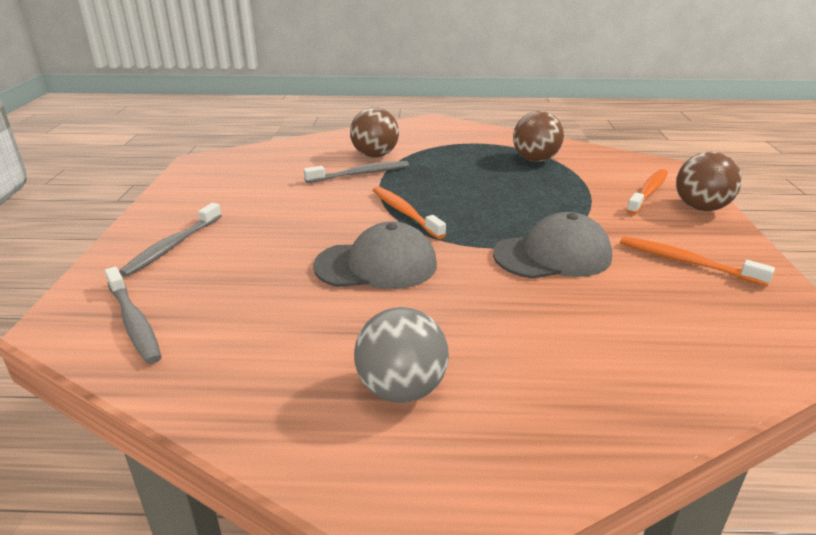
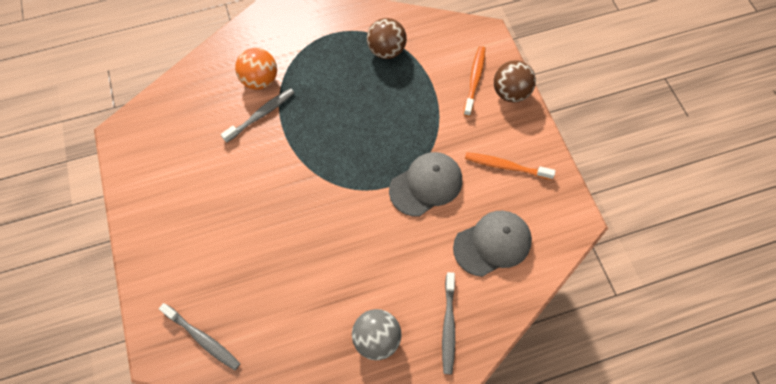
camera: 20 degrees left, 35 degrees up
grey toothbrush [119,203,222,277] -> grey toothbrush moved to [442,272,455,374]
grey cap [313,221,437,289] -> grey cap moved to [453,210,532,277]
brown ball [350,107,399,157] -> orange ball [235,48,277,90]
orange toothbrush [373,187,446,239] -> none

